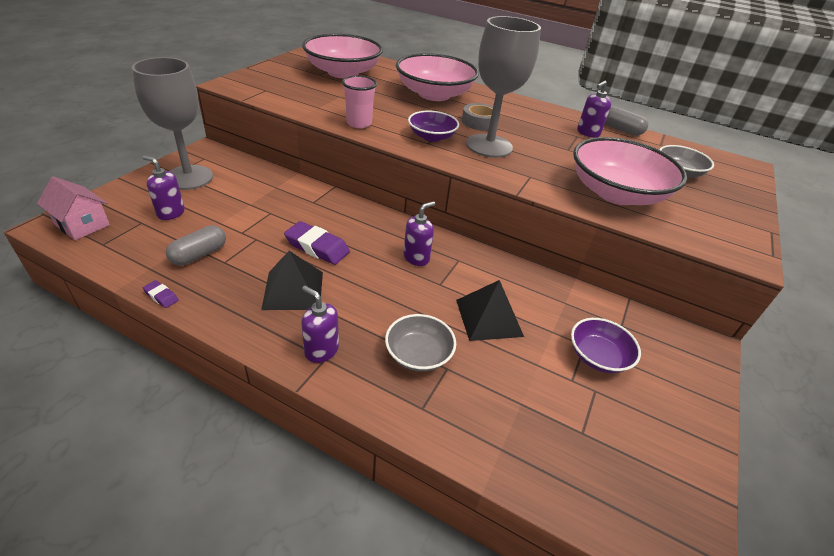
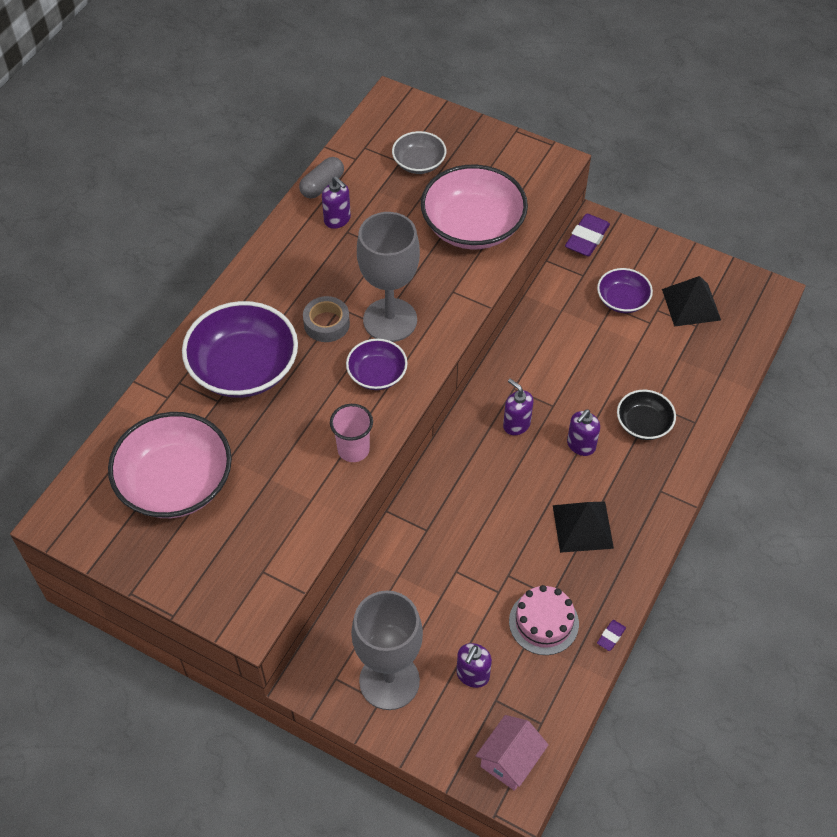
camera: 85 degrees left, 15 degrees up
grey capsule [166,225,226,266] -> pink cake [509,585,579,655]
purple eraser [284,221,350,265] -> purple eraser moved to [565,214,610,256]
purple soap dispenser [301,286,339,363] -> purple soap dispenser moved to [567,409,600,456]
grey bowl [385,314,456,372] -> black bowl [617,390,676,440]
pink bowl [396,53,479,101] -> purple bowl [182,301,298,398]
black pyramid [456,280,524,341] -> black pyramid moved to [662,276,721,327]

